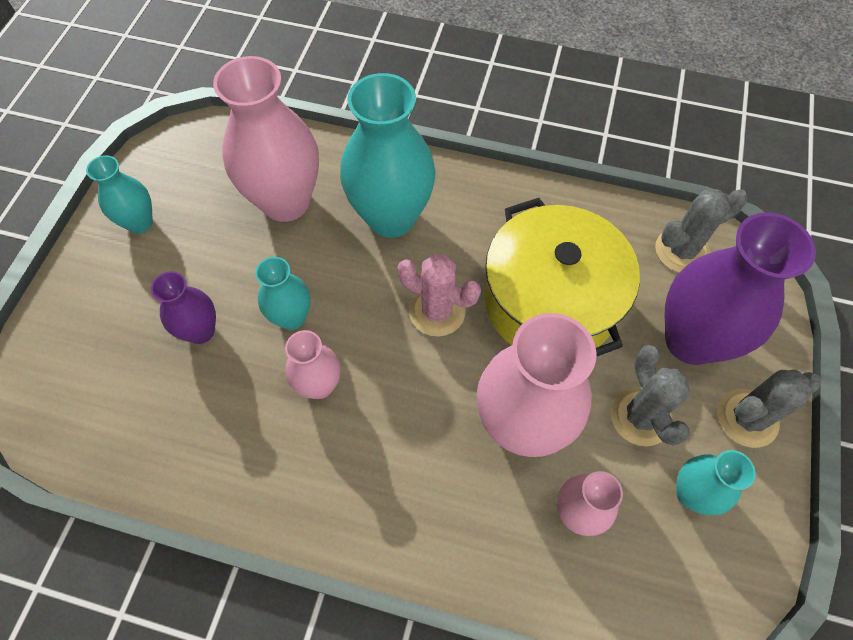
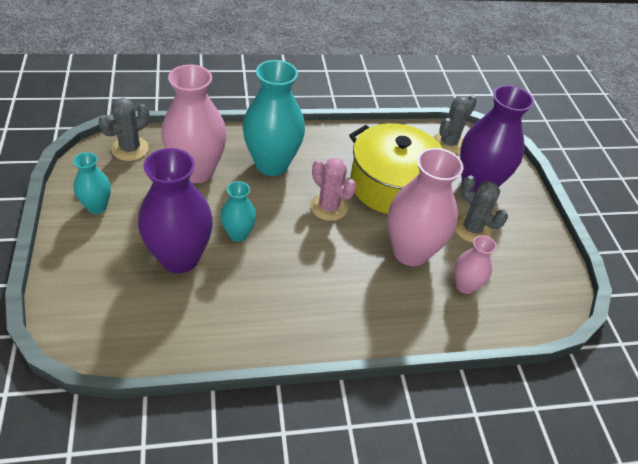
camera: 30 degrees left, 15 degrees down
purple vase [151,271,216,344] -> purple vase [138,148,213,273], size x1.90
pink vase [285,330,341,399] -> none
pink cactus [398,254,481,337] -> pink cactus turned 45 degrees clockwise [310,158,357,221]
turquoise vase [676,450,756,515] -> none
grey cactus [717,370,821,448] -> grey cactus moved to [99,98,149,161]

